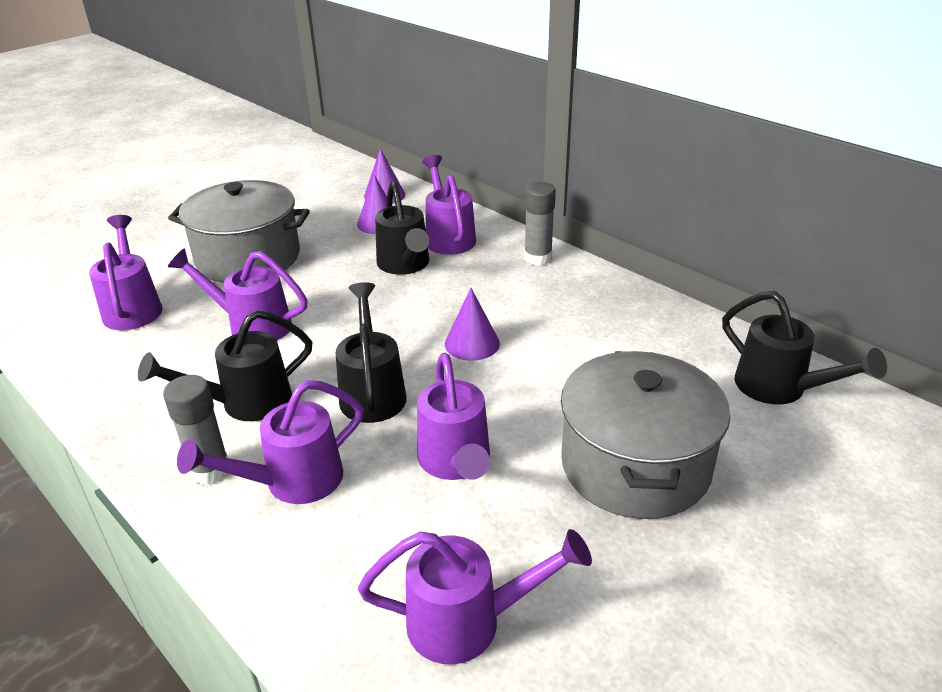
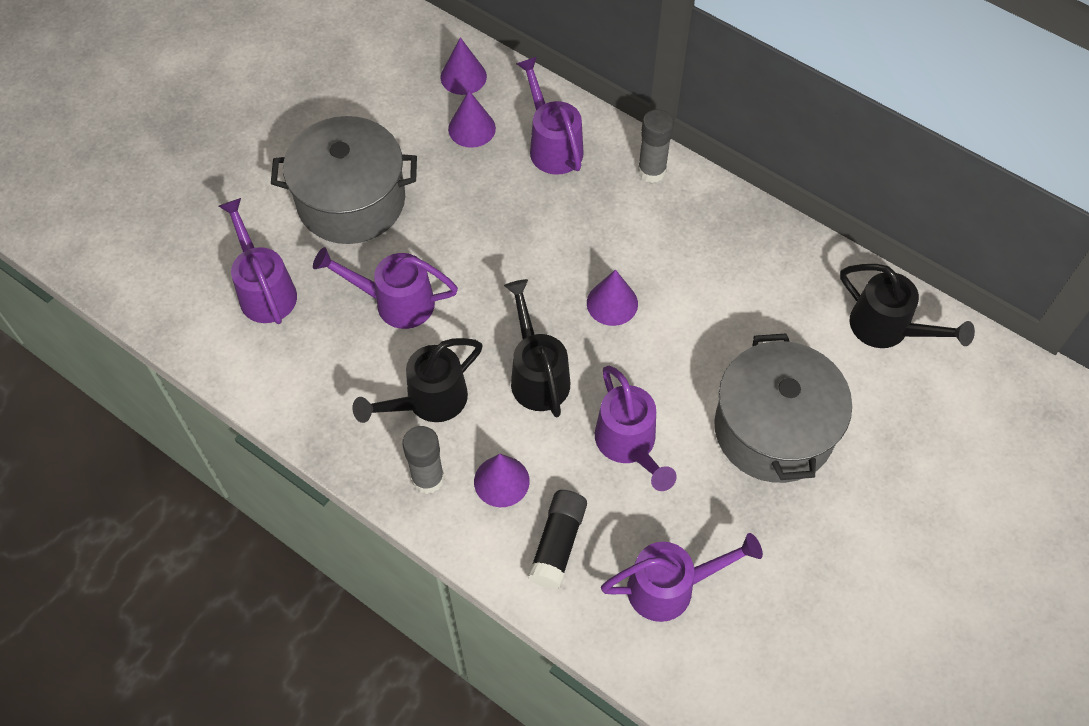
camera: 10 degrees left, 25 degrees up
purple watering can [177,380,364,504] -> purple cone [474,454,530,507]
black watering can [375,181,429,275] -> none
none -> black glue stick [528,490,587,589]

